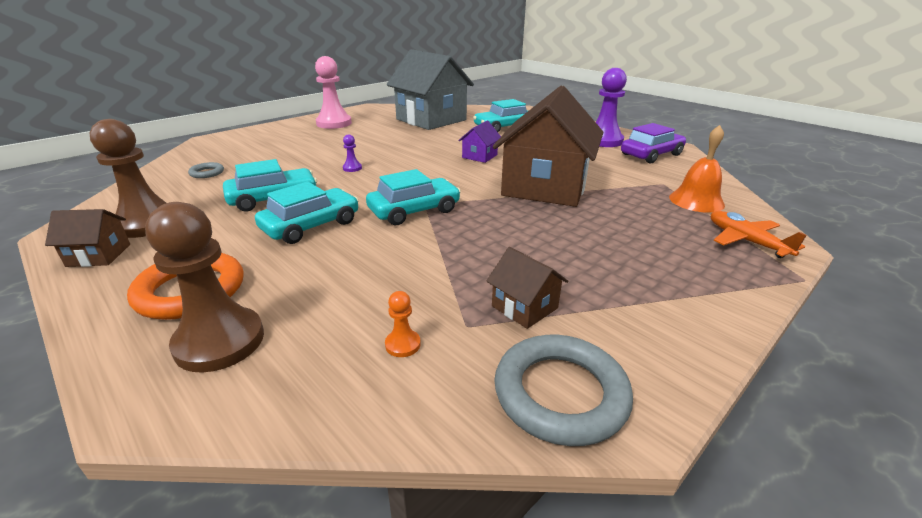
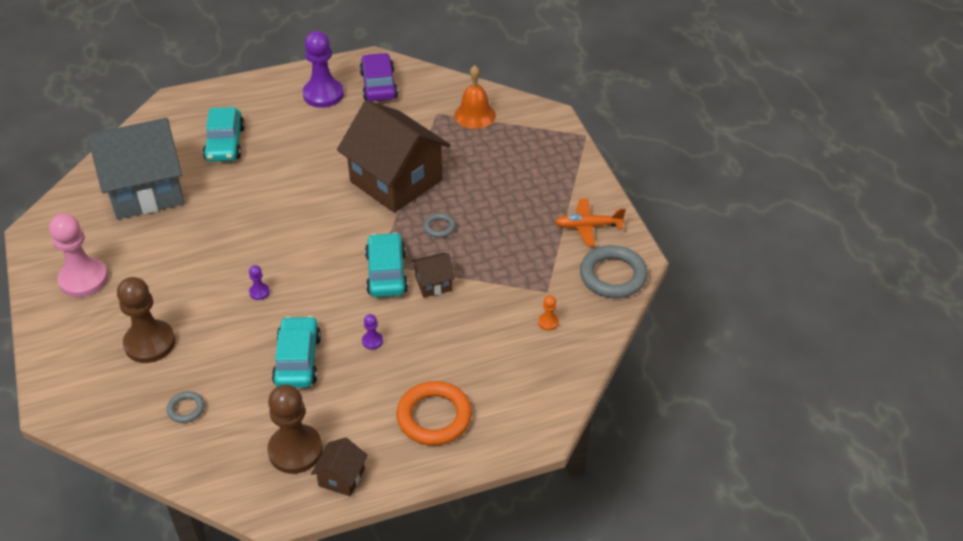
camera: 65 degrees left, 15 degrees up
brown pawn [145,202,264,373] -> brown pawn moved to [117,277,175,363]
turquoise car [255,182,359,244] -> purple pawn [362,314,383,350]
purple house [458,121,501,163] -> none
brown house [487,247,568,329] -> brown house moved to [411,253,455,297]
orange plane [711,211,807,258] -> orange plane moved to [555,198,626,246]
none -> grey ring [423,213,456,238]

